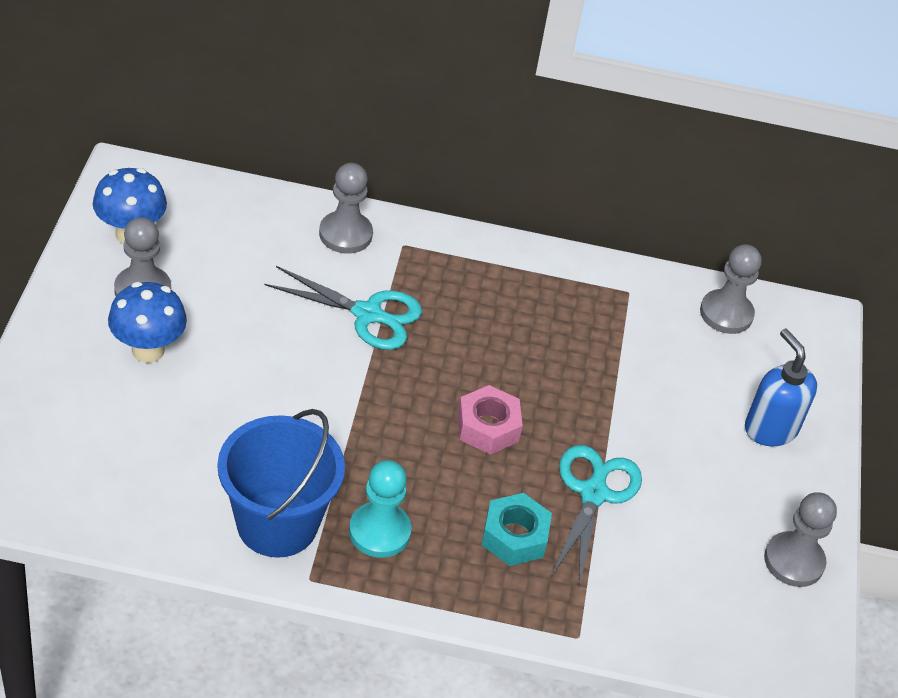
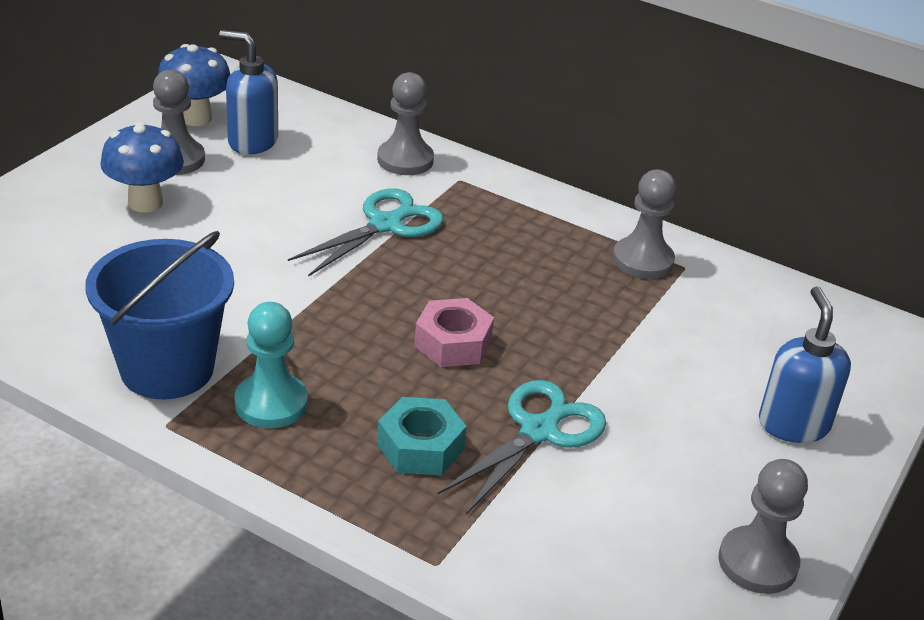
camera: 25 degrees right, 10 degrees down
turquoise scissors [265,266,422,350] -> turquoise scissors turned 90 degrees counterclockwise [288,188,443,277]
grey pawn [700,244,762,334] -> grey pawn moved to [613,170,676,279]
none -> blue soap dispenser [219,30,278,155]

